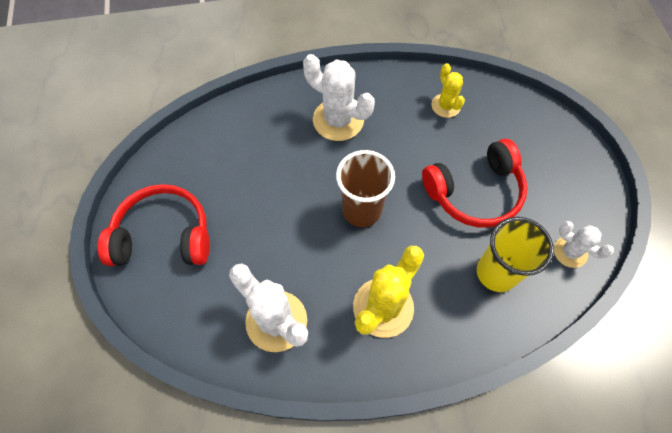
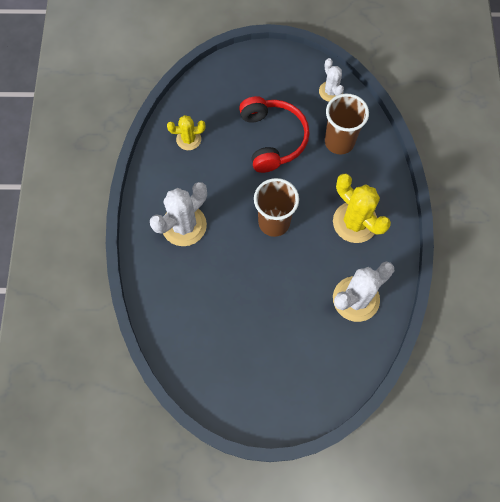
camera: 80 degrees left, 5 degrees up
red headphones [98,184,210,266] -> none
yellow cup [477,217,554,292] -> brown cup [325,94,369,154]
white cactus [554,221,614,268] -> white cactus turned 75 degrees counterclockwise [319,58,344,102]

